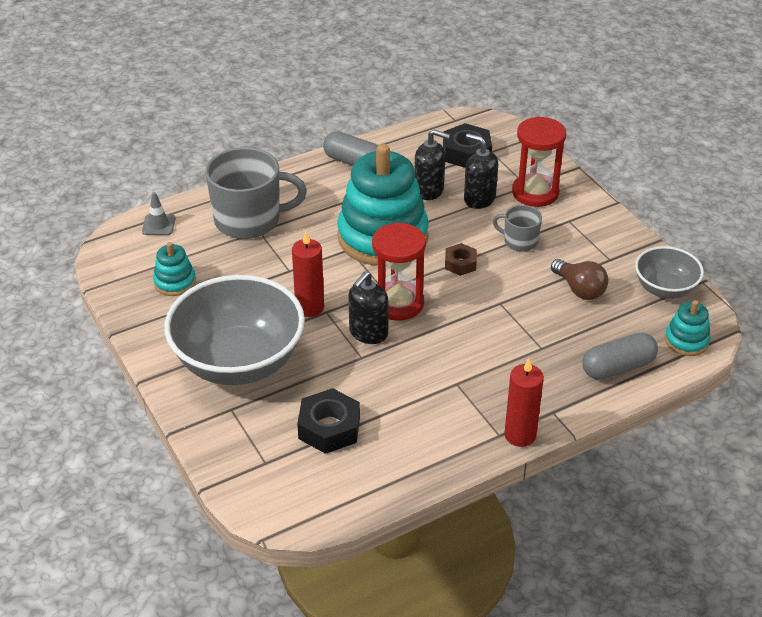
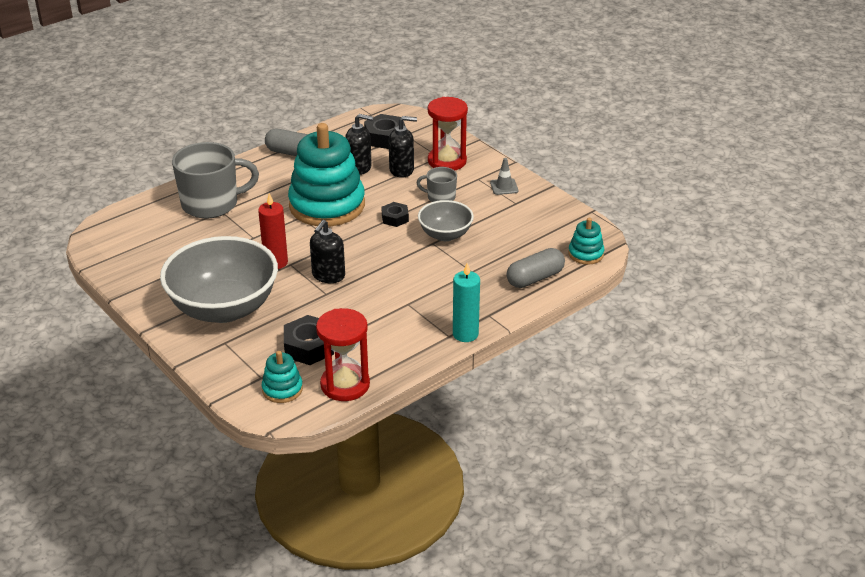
camera: 10 degrees left, 5 degrees down
grey traffic cone [142,192,176,235] -> grey traffic cone moved to [490,158,519,195]
turquoise stacking toy [153,242,196,296] -> turquoise stacking toy moved to [262,351,303,403]
red hourglass [372,223,426,321] -> red hourglass moved to [316,308,370,401]
brown nut [445,243,477,276] -> black nut [382,202,409,227]
black soap dispenser [464,133,498,209] -> black soap dispenser turned 150 degrees clockwise [389,116,417,178]
red candle [504,358,544,447] -> turquoise candle [453,263,480,342]
brown light bulb [551,259,608,300] -> none
grey bowl [635,246,704,299] -> grey bowl moved to [418,200,474,241]

